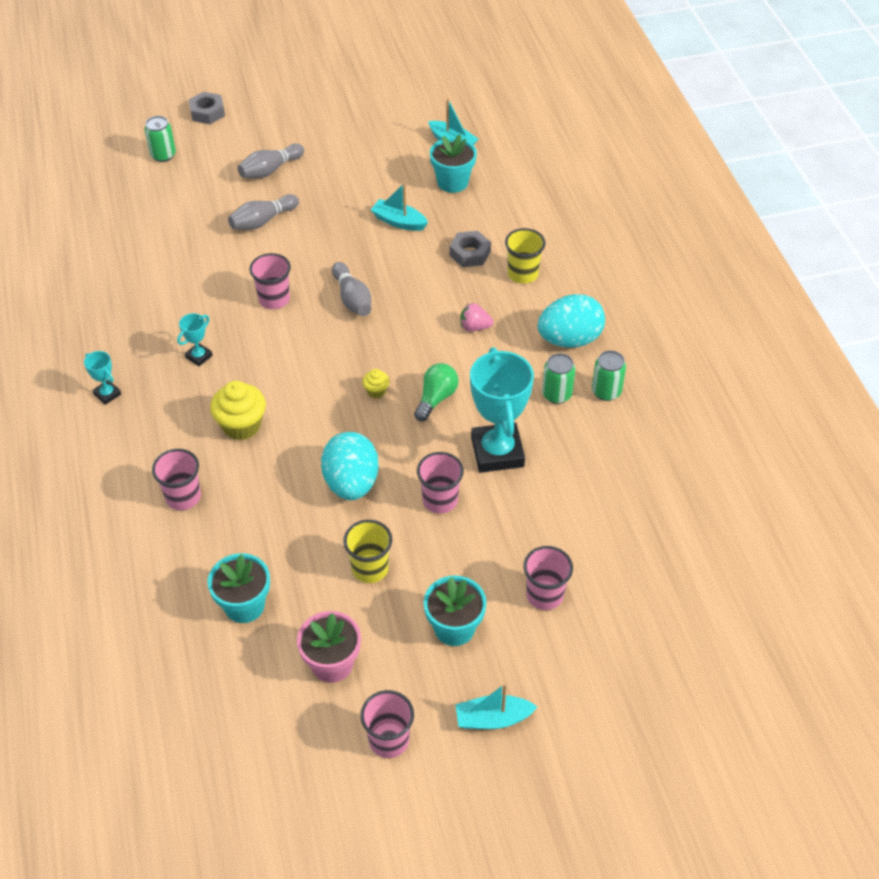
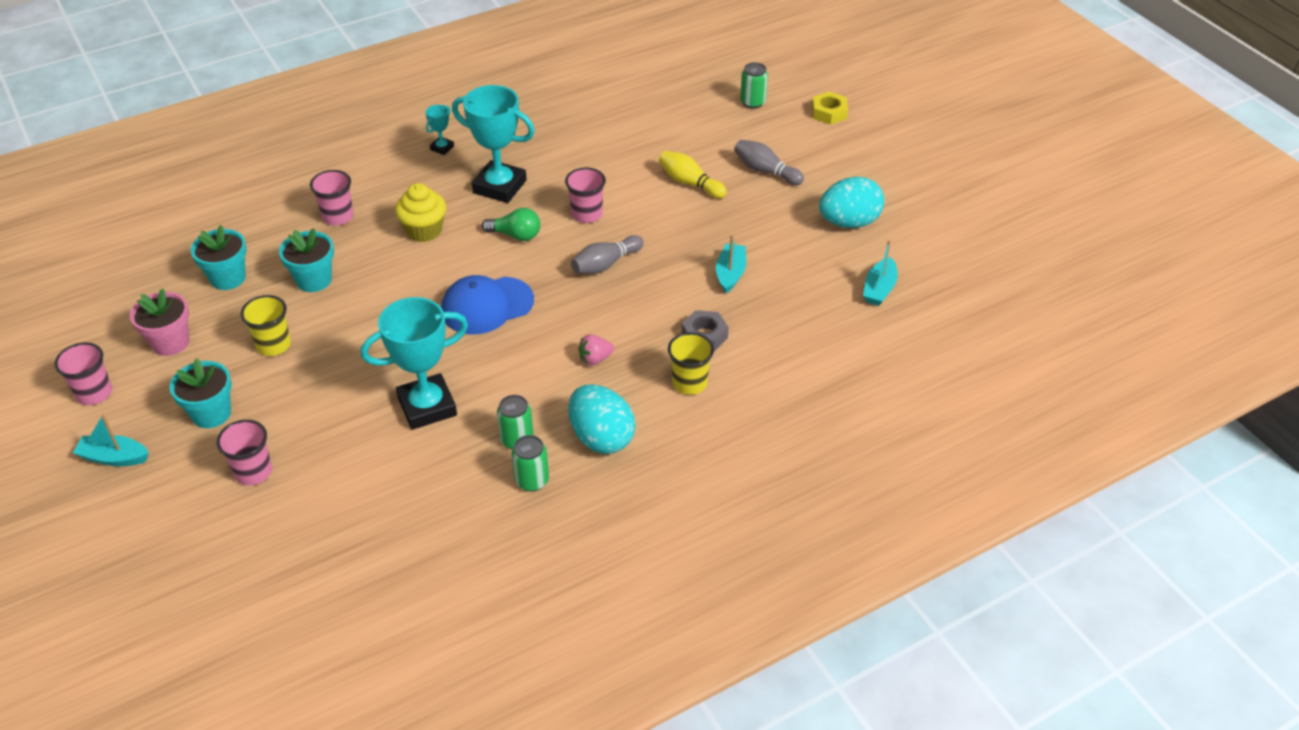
camera: 75 degrees right, 5 degrees down
turquoise trophy [177,313,213,366] -> turquoise trophy [452,85,535,203], size x2.24
grey nut [189,92,225,124] -> yellow nut [812,92,848,125]
grey bowling pin [228,194,299,230] -> yellow bowling pin [659,151,727,199]
turquoise egg [321,432,379,500] -> turquoise egg moved to [819,177,884,228]
yellow cupcake [362,369,390,398] -> blue cap [441,275,534,335]
green light bulb [414,363,459,421] -> green light bulb moved to [482,208,540,241]
pink cup [417,452,464,514] -> none
turquoise flower pot [430,134,477,193] -> turquoise flower pot moved to [279,228,334,292]
turquoise boat [455,683,537,729] -> turquoise boat turned 60 degrees counterclockwise [73,415,149,466]
pink strawberry [460,303,493,332] -> pink strawberry turned 105 degrees counterclockwise [579,334,614,366]

